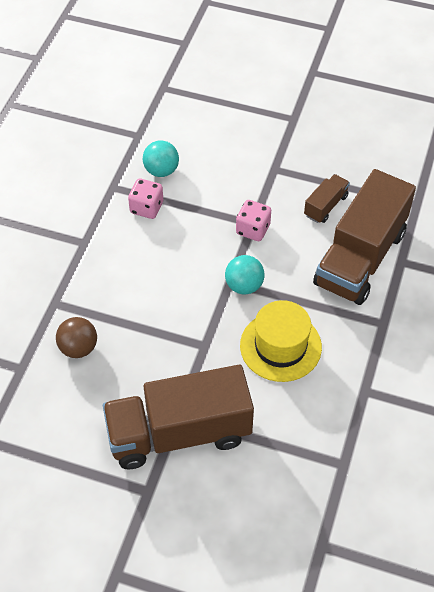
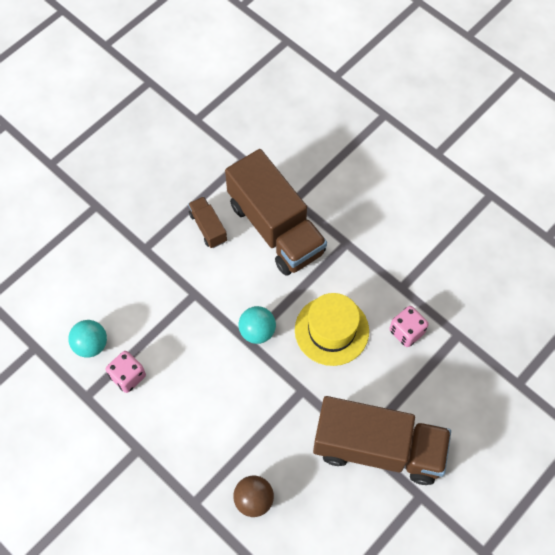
camera: 65 degrees left, 10 degrees up
brown truck [103,365,254,469] -> brown truck turned 90 degrees counterclockwise [313,396,451,485]
pink dice [236,200,271,241] -> pink dice moved to [389,306,429,347]

